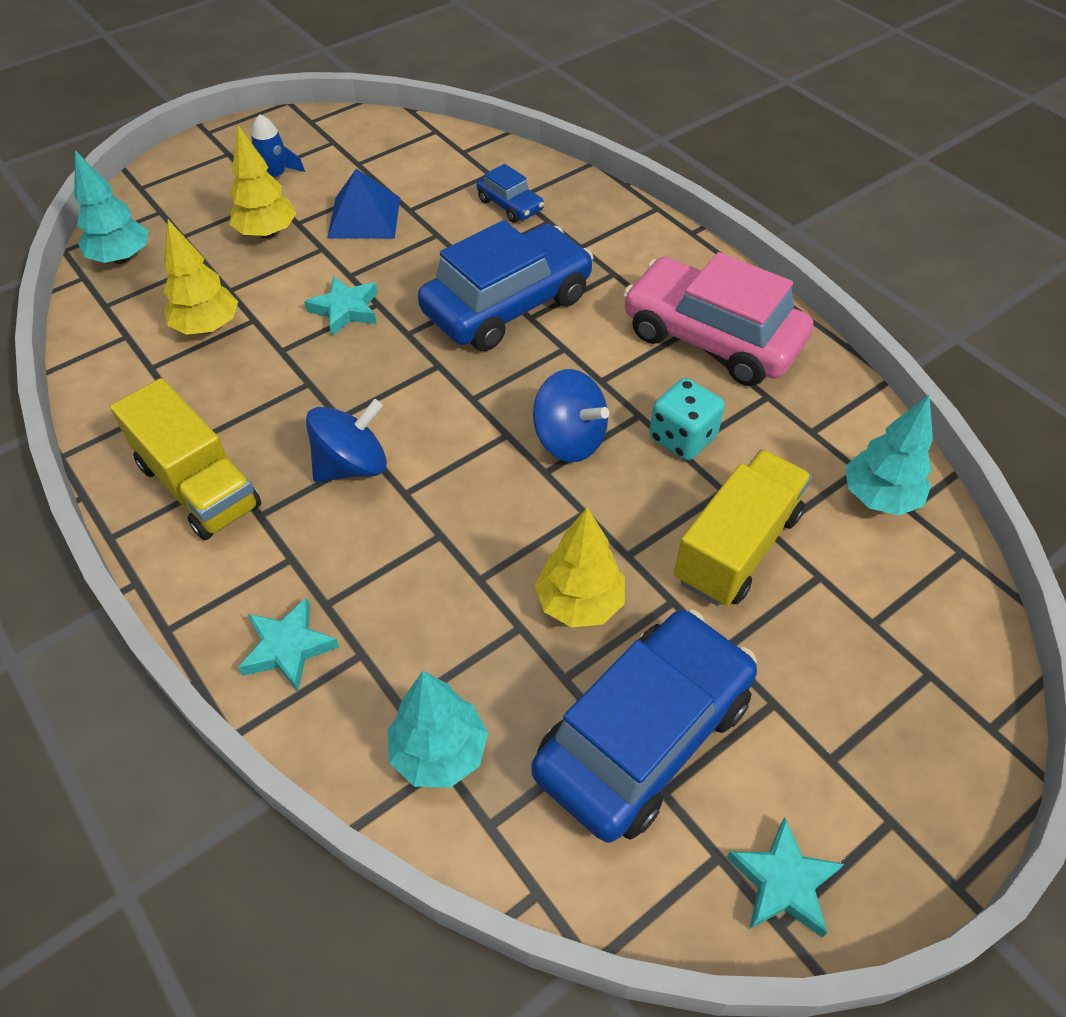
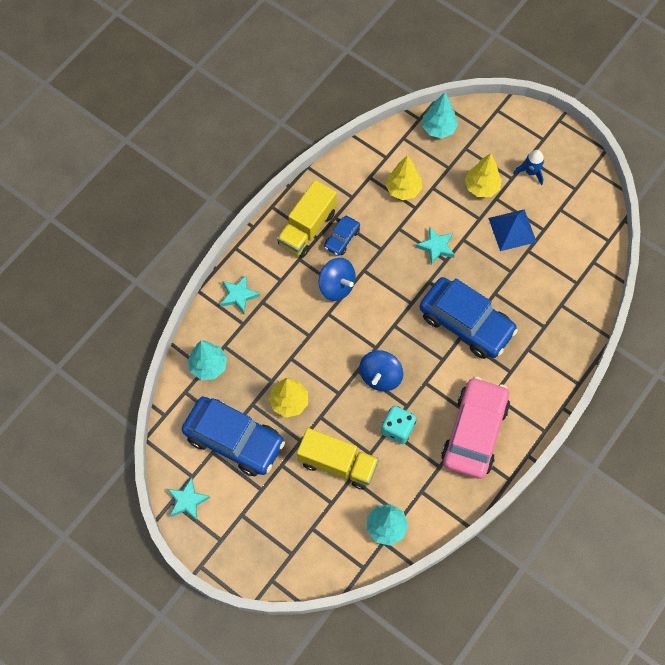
camera: 75 degrees right, 15 degrees up
blue car [477,164,544,223] -> blue car moved to [324,216,360,256]

